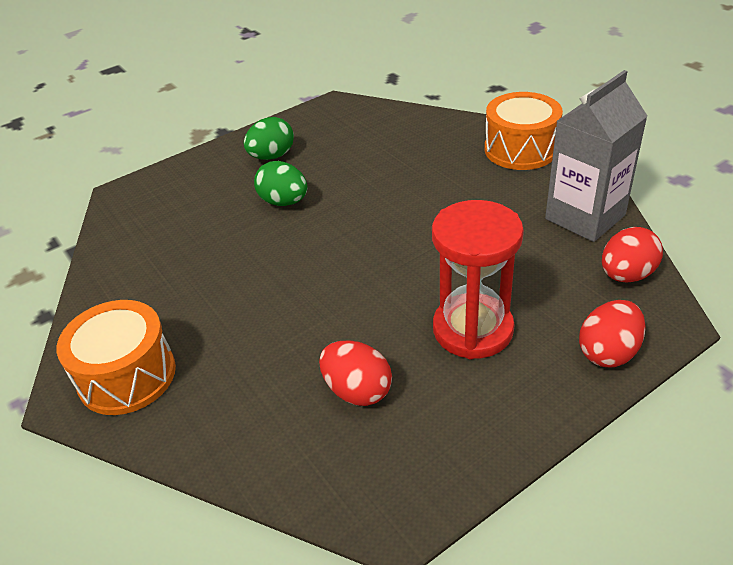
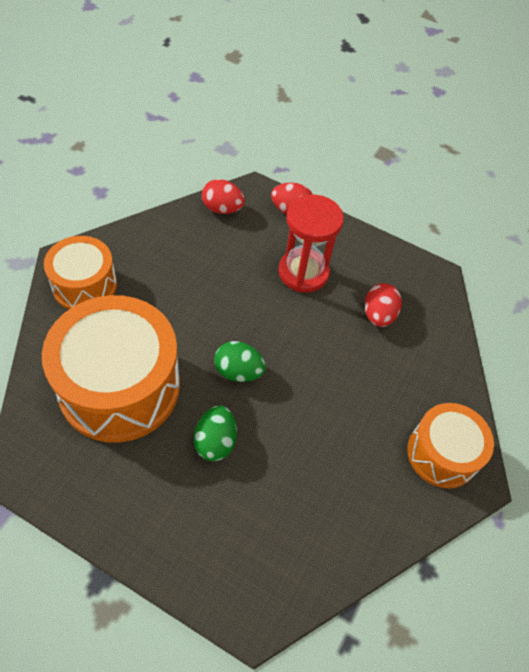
camera: 125 degrees left, 15 degrees up
green egg [244,117,294,160] -> green egg moved to [214,341,266,382]
grey carton [545,70,647,242] -> none
none -> orange drum [42,295,180,443]

